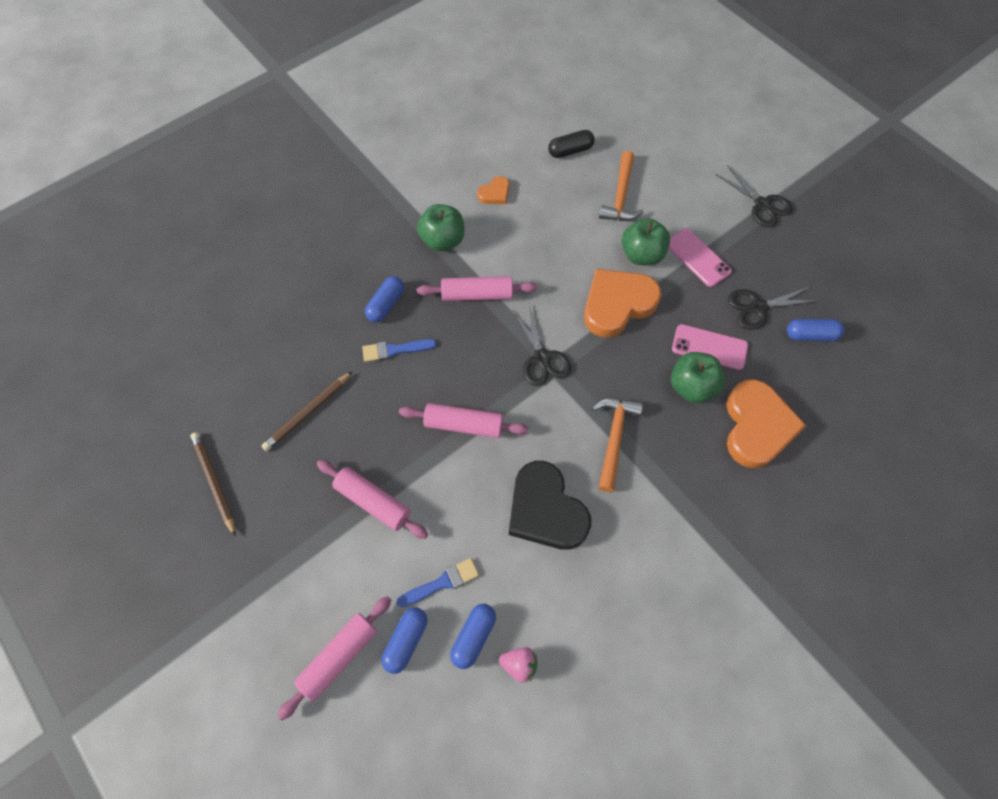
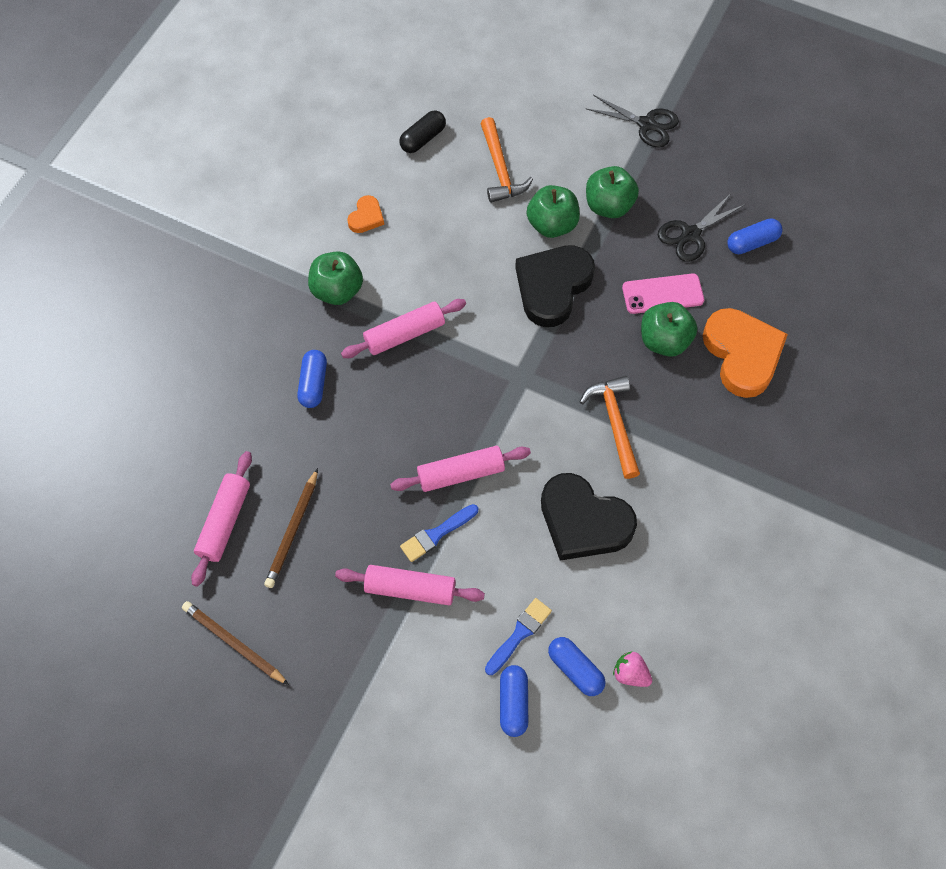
camera: 25 degrees left, 0 degrees up
pink rolling pin [277,596,391,720] -> pink rolling pin moved to [191,451,252,587]
blue brush [362,339,437,362] -> blue brush moved to [400,504,478,562]
blue capsule [450,604,496,669] -> blue capsule turned 45 degrees counterclockwise [548,637,605,696]
pink strawberry [499,647,537,683] -> pink strawberry turned 135 degrees counterclockwise [613,651,652,687]
black scissors [513,305,571,386] -> none
orange heart [584,269,661,337] -> black heart [515,245,595,327]
pink phone [668,228,732,287] -> green apple [586,166,639,218]

